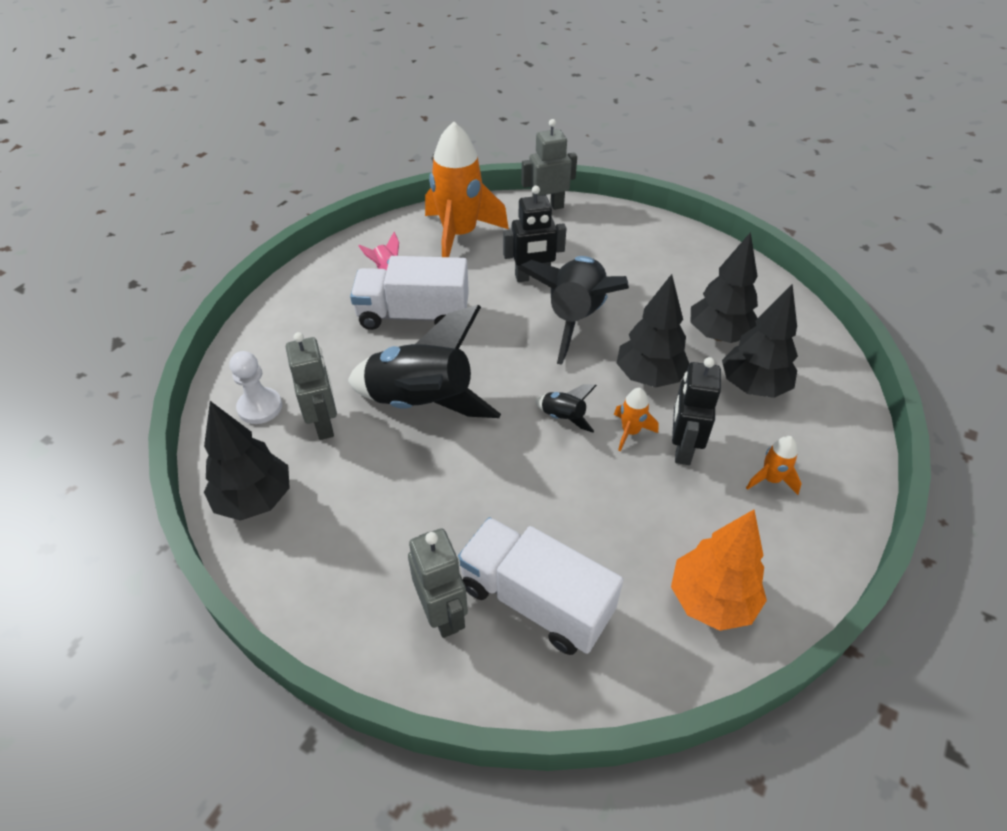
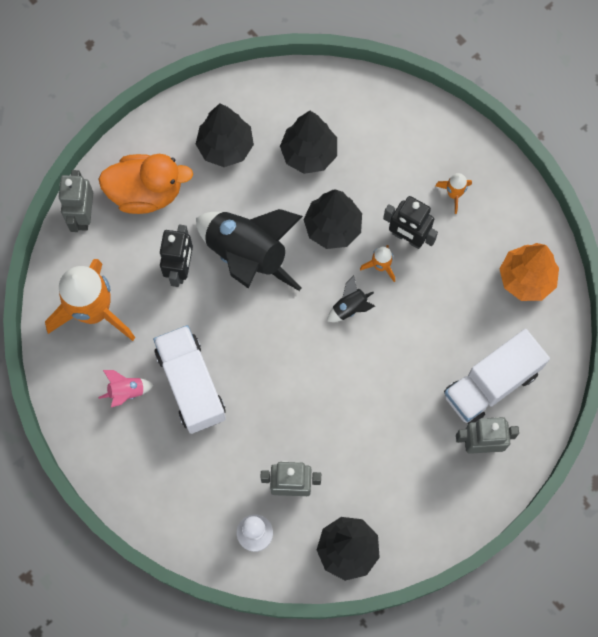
camera: 70 degrees left, 25 degrees up
black rocket [348,305,501,418] -> none
white truck [350,256,469,330] -> white truck turned 135 degrees clockwise [153,325,226,434]
black tree [722,284,798,398] -> black tree moved to [196,103,254,167]
none -> orange duck [98,154,193,214]

